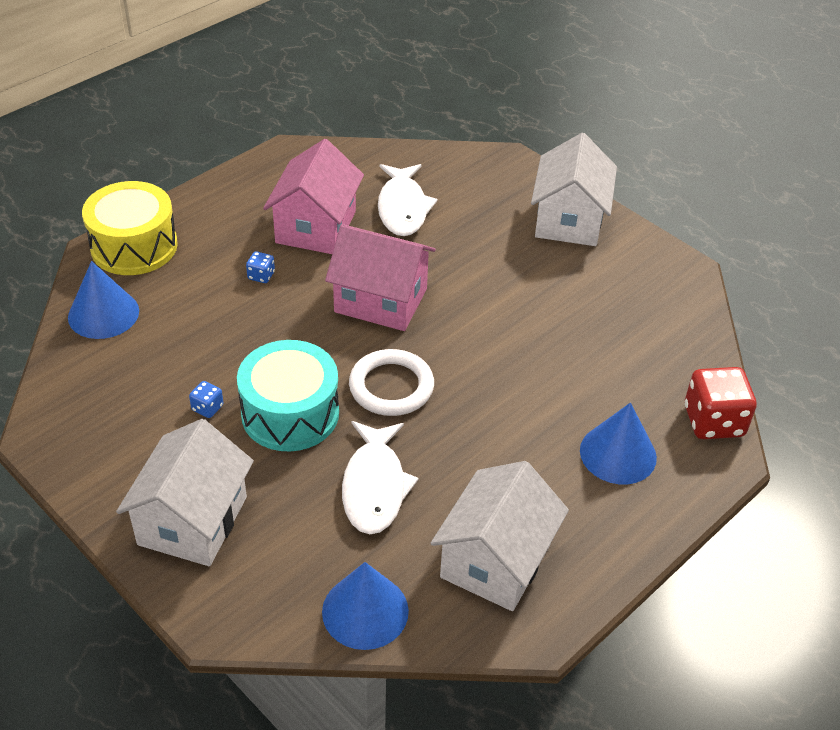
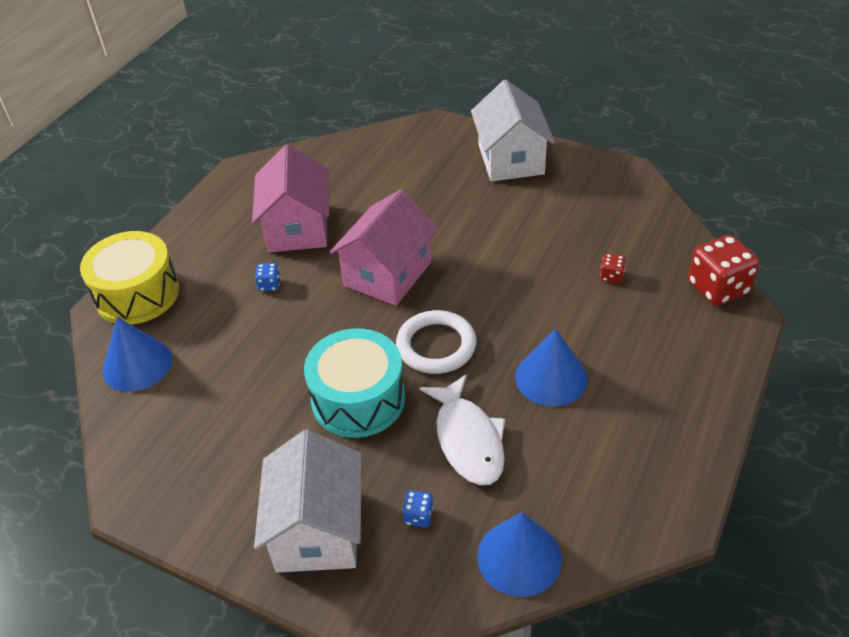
camera: 15 degrees left, 0 degrees up
blue dice [189,381,223,418] -> blue dice moved to [402,490,434,528]
pink house [325,224,436,331] -> pink house turned 60 degrees counterclockwise [329,189,439,306]
white fish [378,164,438,236] -> none
white house [431,461,569,611] -> none
blue cone [580,403,657,484] -> blue cone moved to [515,329,588,406]
none -> red dice [600,253,626,284]

